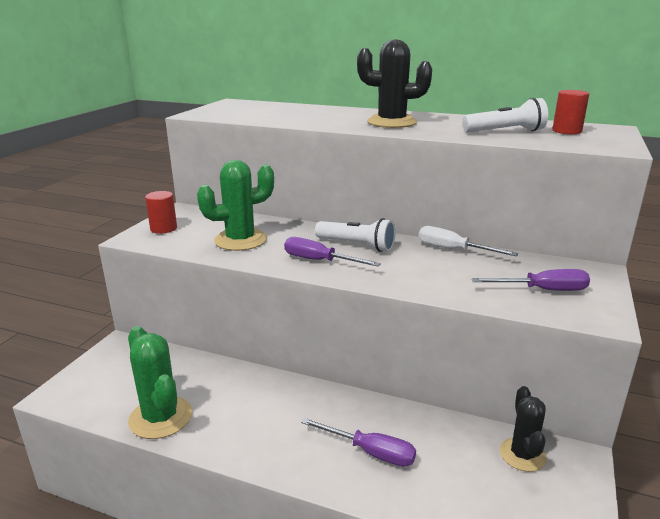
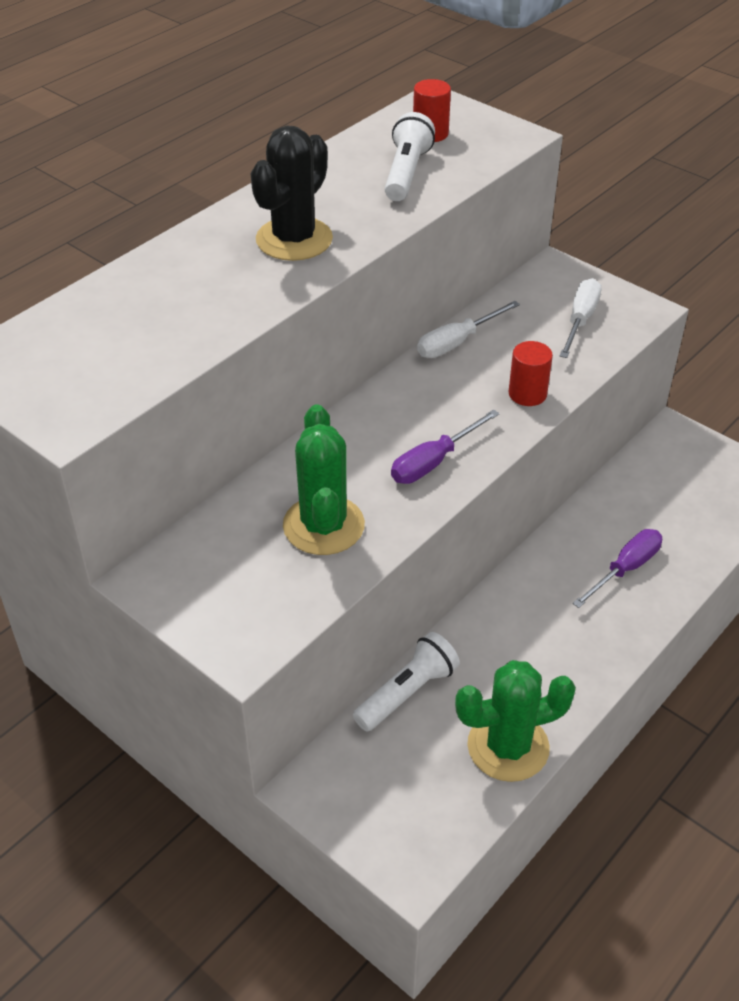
camera: 70 degrees left, 20 degrees up
red cylinder [145,191,177,234] -> red cylinder moved to [508,341,553,406]
white flashlight [315,218,396,252] -> white flashlight moved to [353,632,460,732]
purple screwdriver [472,269,590,291] -> white screwdriver [560,278,602,358]
black cactus [500,386,547,472] -> none

